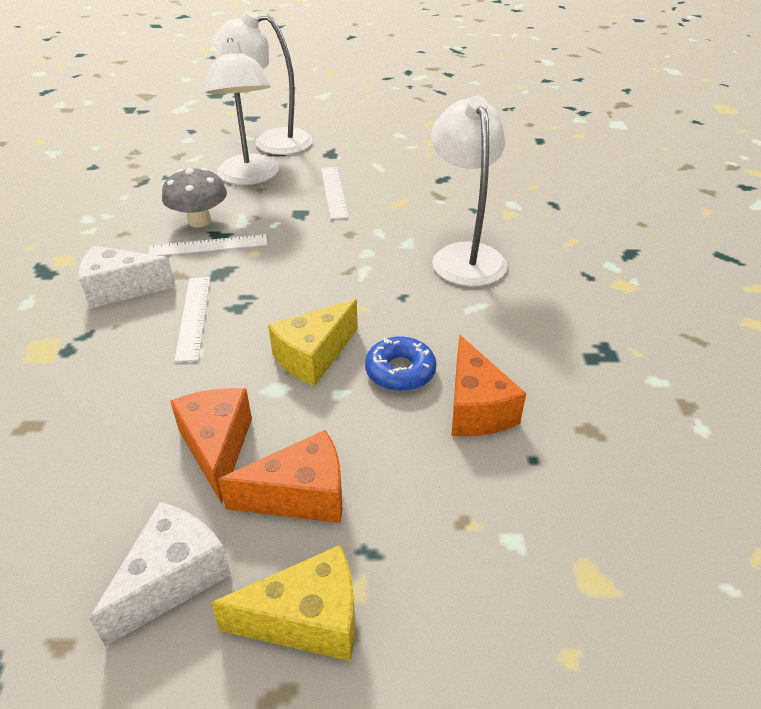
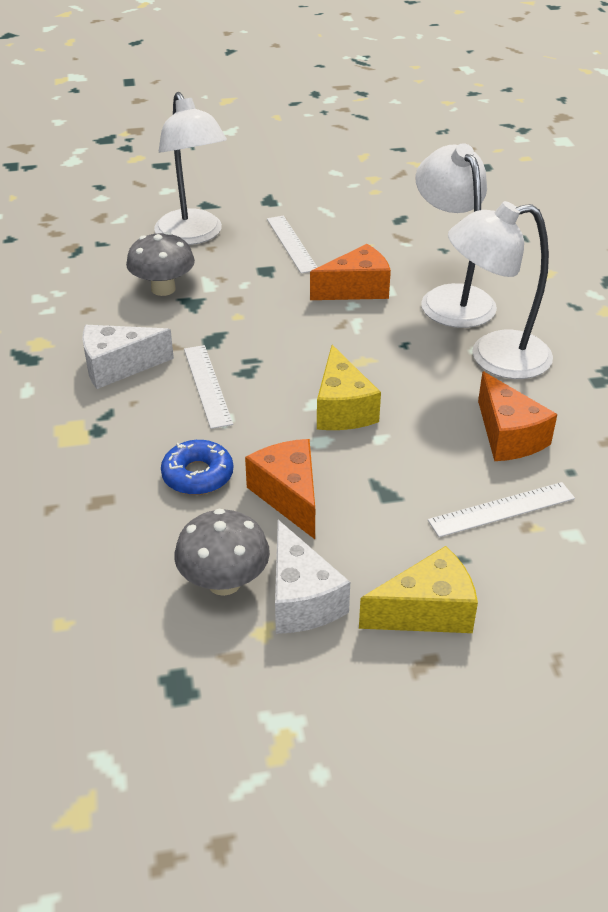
camera: 10 degrees left, 0 degrees up
white cheese [89,502,231,646] -> white cheese turned 135 degrees clockwise [275,520,350,634]
white ruler [149,234,267,256] -> white ruler moved to [428,482,575,537]
white lamp [212,11,313,155] -> white lamp moved to [448,201,553,379]
orange cheese [218,430,342,523] -> orange cheese moved to [310,244,391,300]
yellow cheese [268,300,358,386] -> yellow cheese turned 45 degrees counterclockwise [317,345,381,430]
blue donut [365,336,436,391] -> blue donut moved to [161,440,233,495]
none -> grey mushroom [174,509,270,596]

